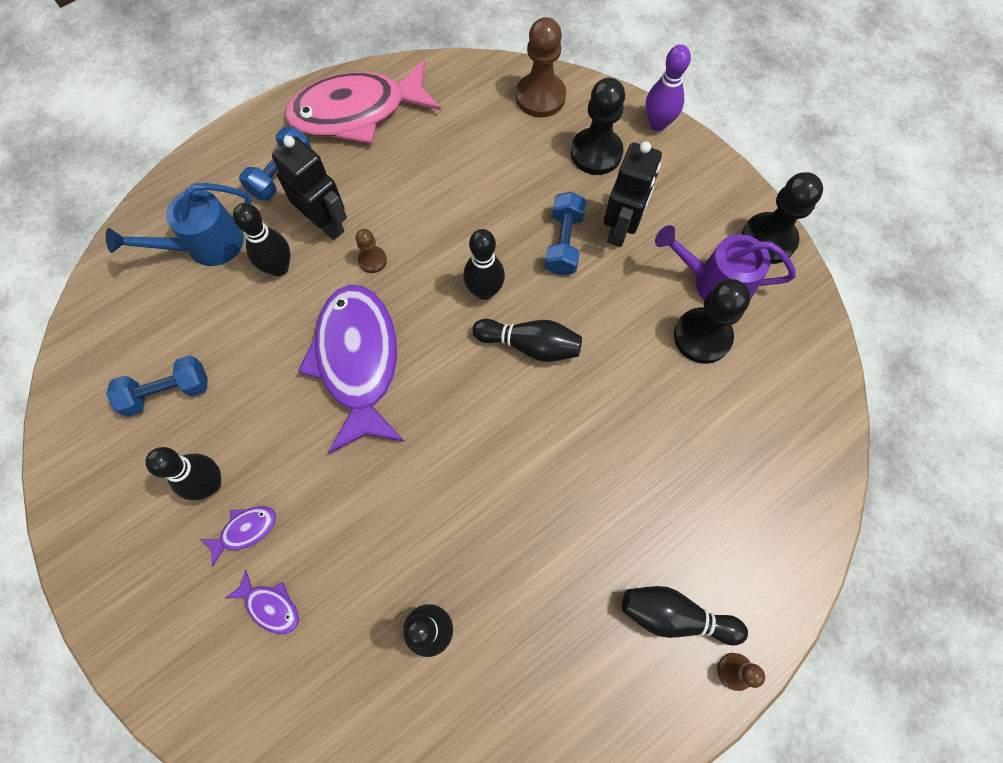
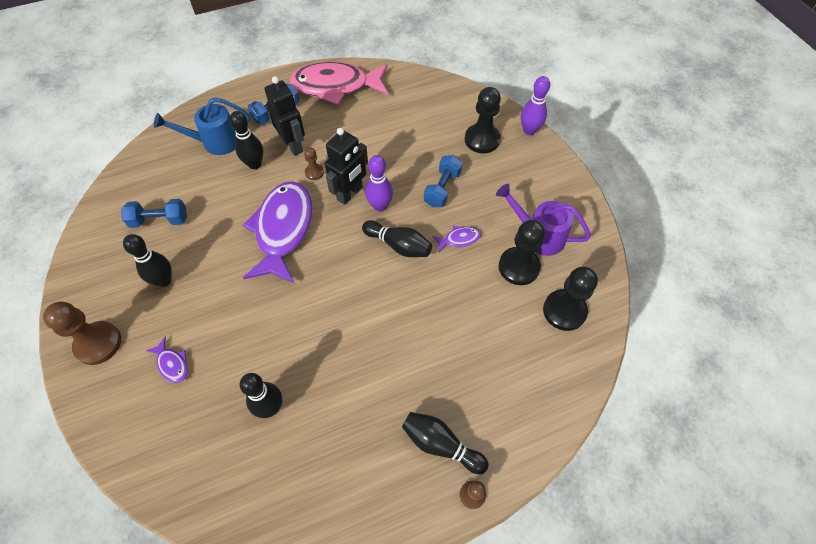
camera: 15 degrees right, 10 degrees down
purple fish [200,506,276,567] -> purple fish moved to [433,226,481,252]
black bowling pin [463,229,505,300] -> purple bowling pin [365,155,393,212]
brown pawn [516,17,566,117] -> brown pawn moved to [43,301,121,365]
black robot [604,141,662,247] -> black robot moved to [325,128,368,205]
black pawn [742,172,823,264] -> black pawn moved to [543,266,598,331]

